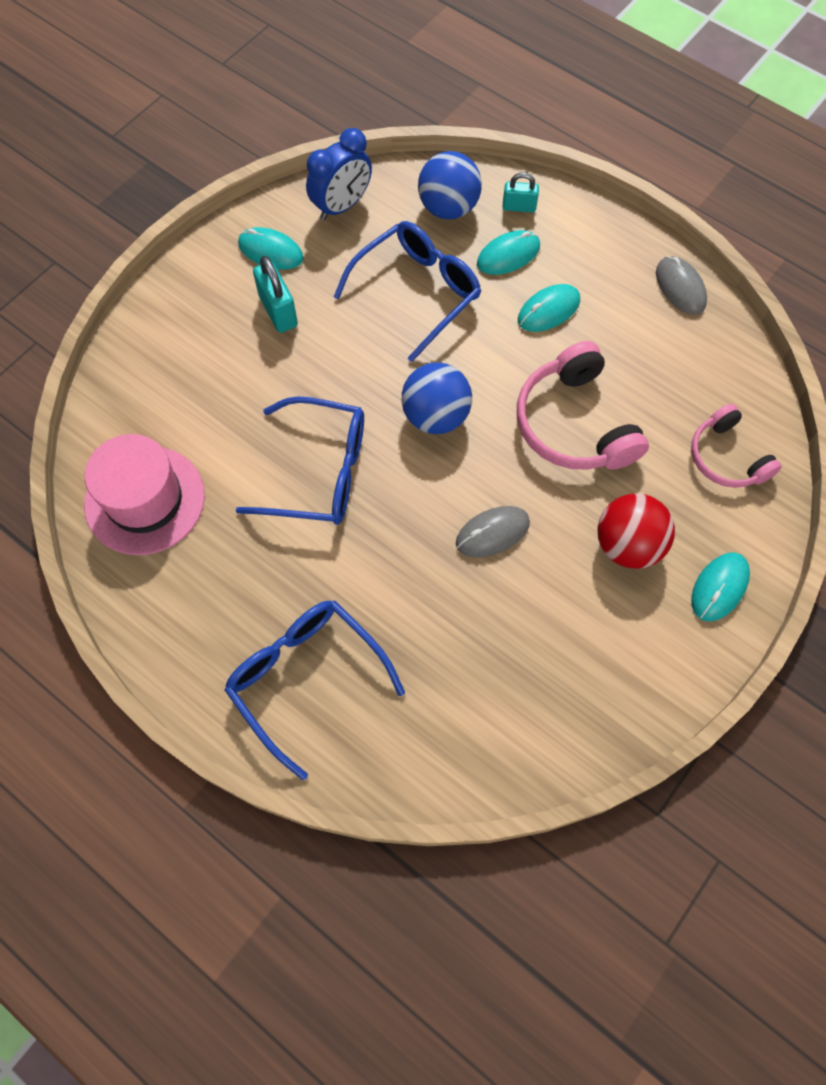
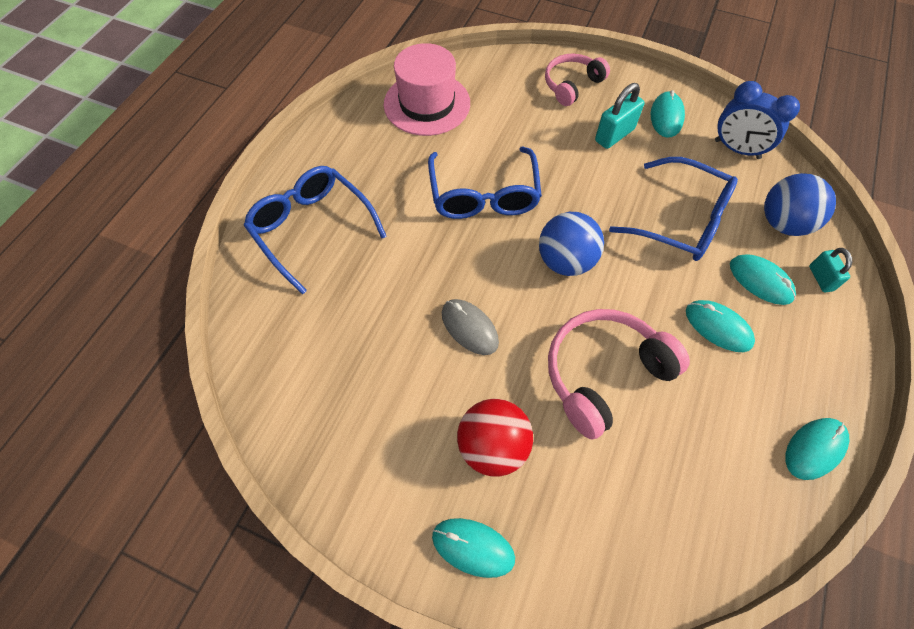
camera: 75 degrees right, 5 degrees down
blue glasses [225,601,405,780] -> blue glasses turned 75 degrees counterclockwise [244,166,387,294]
grey mouse [656,256,707,315] -> turquoise mouse [785,418,849,480]
pink headphones [691,404,782,488] -> pink headphones moved to [545,54,610,106]

